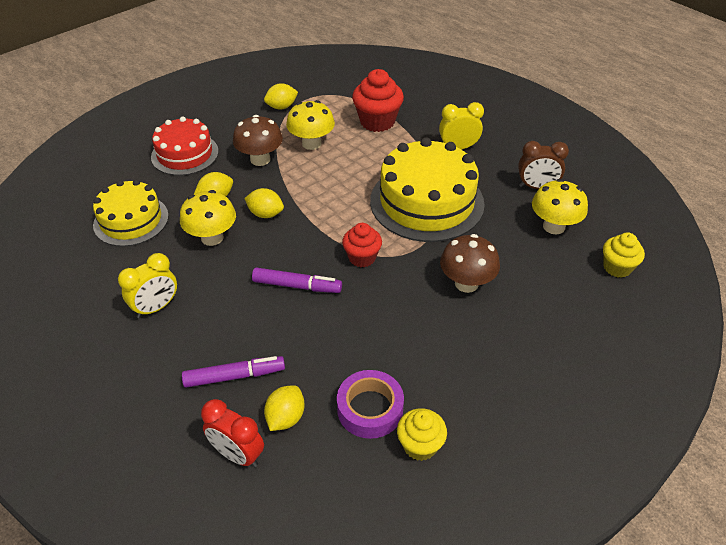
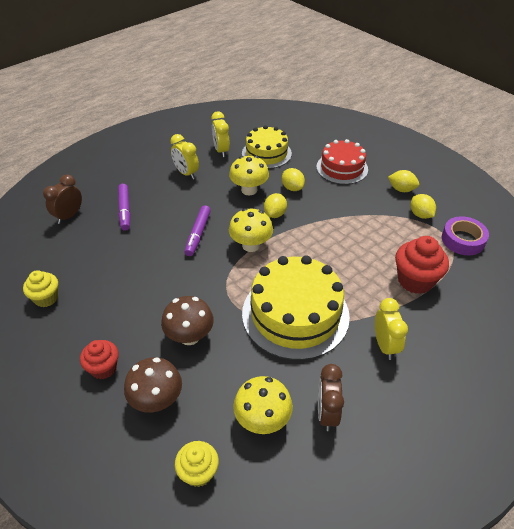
camera: 90 degrees right, 0 degrees up
red clock [201,399,264,467] -> brown clock [43,174,82,224]
brown mushroom [233,115,283,166] -> brown mushroom moved to [124,357,182,412]
yellow lemon [264,385,305,431] -> yellow lemon moved to [388,170,419,192]
yellow mushroom [286,100,335,150] -> yellow mushroom moved to [229,208,273,252]
purple tape [337,370,404,439] -> purple tape moved to [442,216,489,255]
red cupcake [342,223,382,267] -> red cupcake moved to [80,340,119,379]
none -> yellow clock [211,111,230,157]

